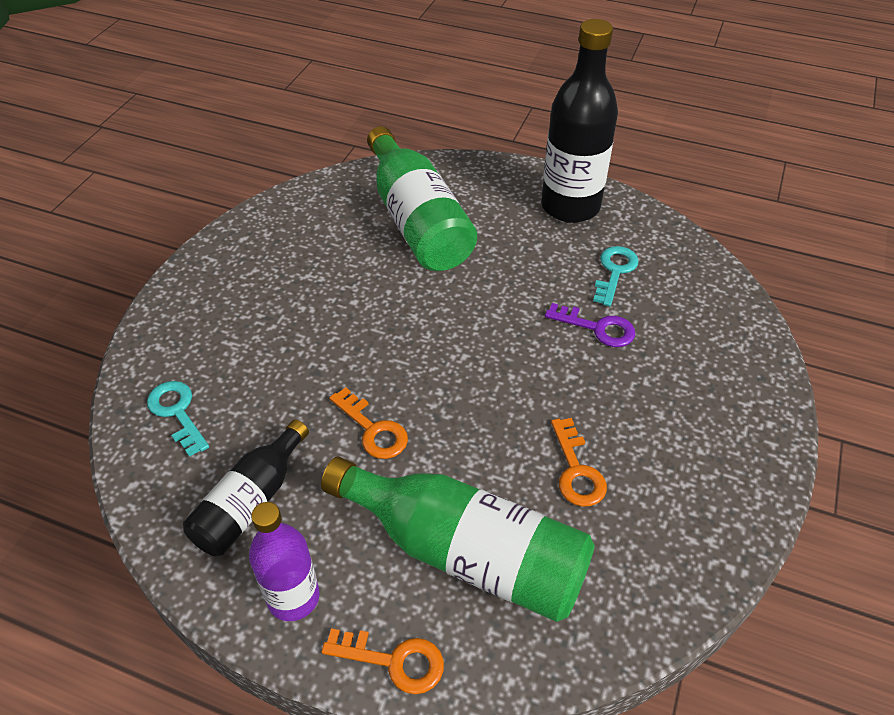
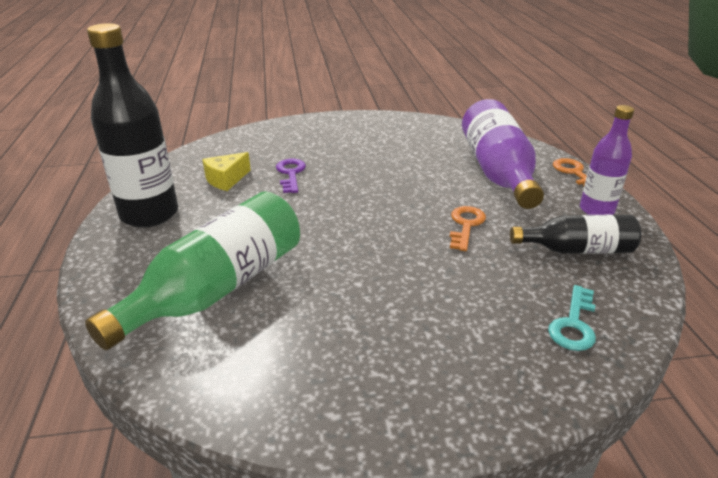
camera: 120 degrees left, 15 degrees down
green bottle [321,457,595,622] -> purple bottle [462,99,544,209]
orange key [551,418,607,507] -> none
turquoise key [593,246,639,306] -> yellow cheese [202,152,251,191]

